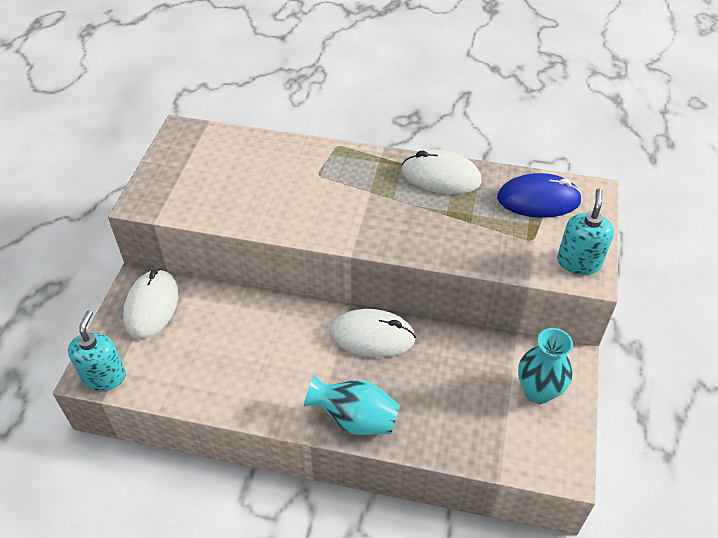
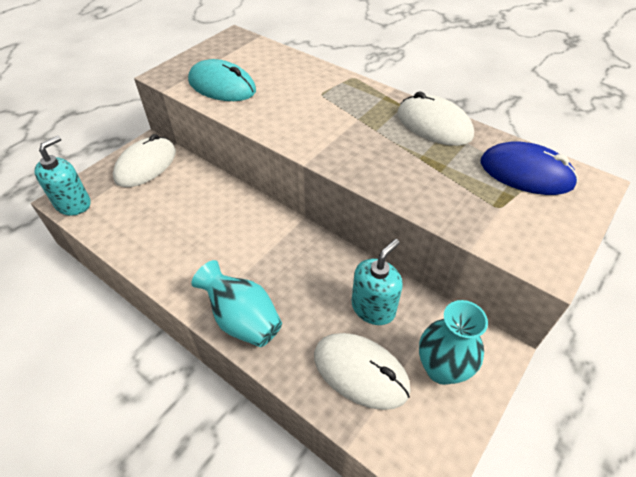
camera: 25 degrees right, 0 degrees up
white mouse [330,309,416,357] -> white mouse moved to [314,333,411,410]
turquoise soap dispenser [557,189,614,275] -> turquoise soap dispenser moved to [352,239,403,325]
none -> turquoise mouse [188,59,256,101]

